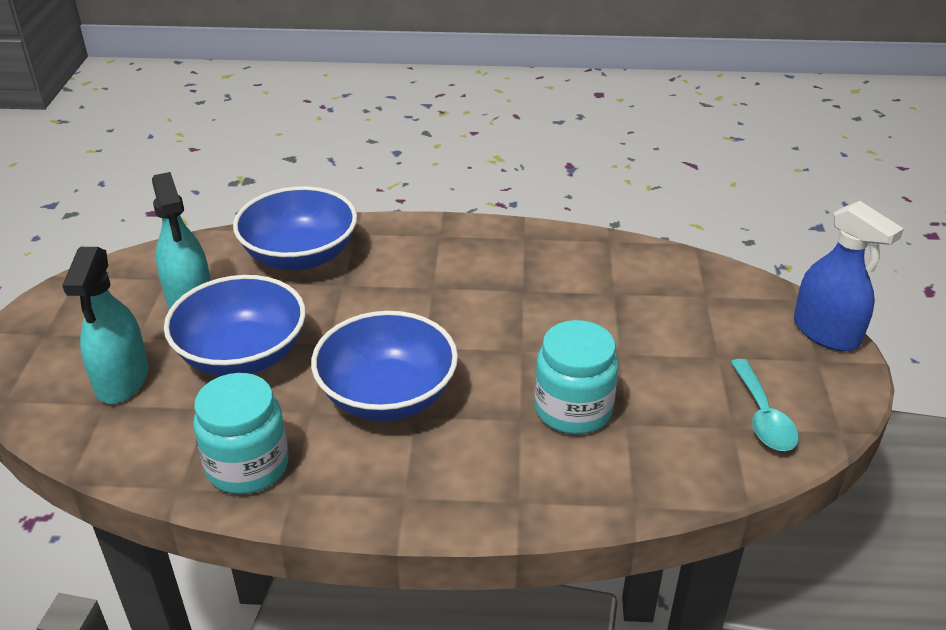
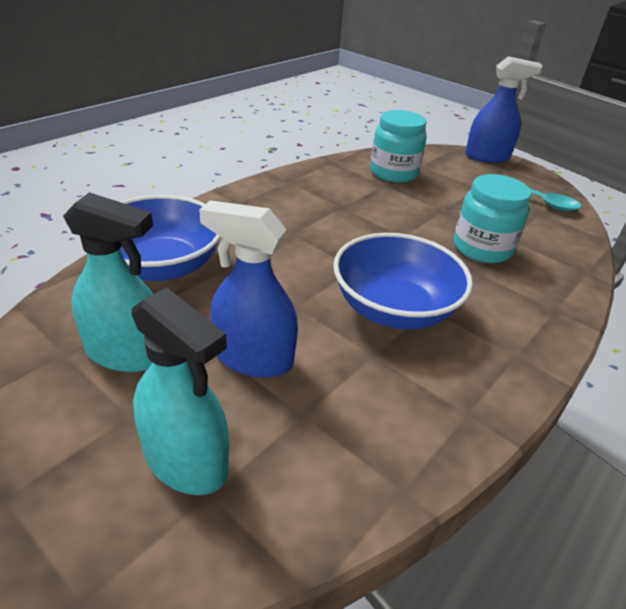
camera: 55 degrees left, 0 degrees up
blue bowl [164,275,306,376] -> blue spray bottle [199,200,298,378]
turquoise jar [193,373,289,494] -> turquoise jar moved to [370,110,427,182]

